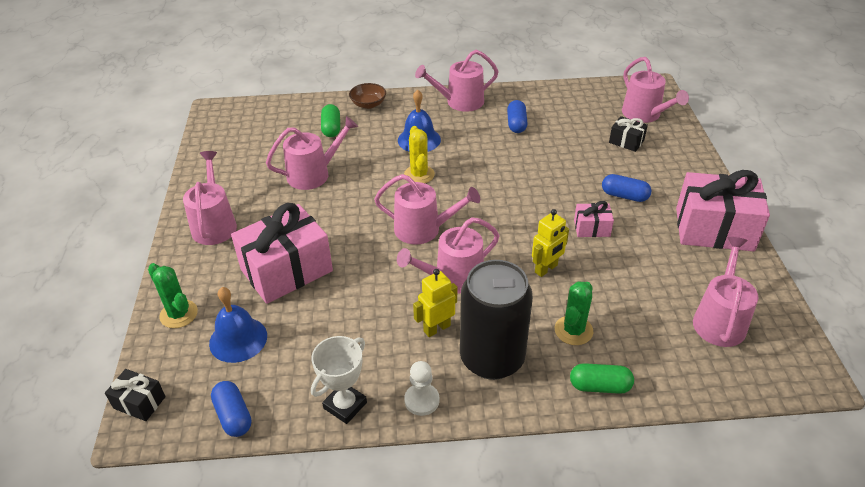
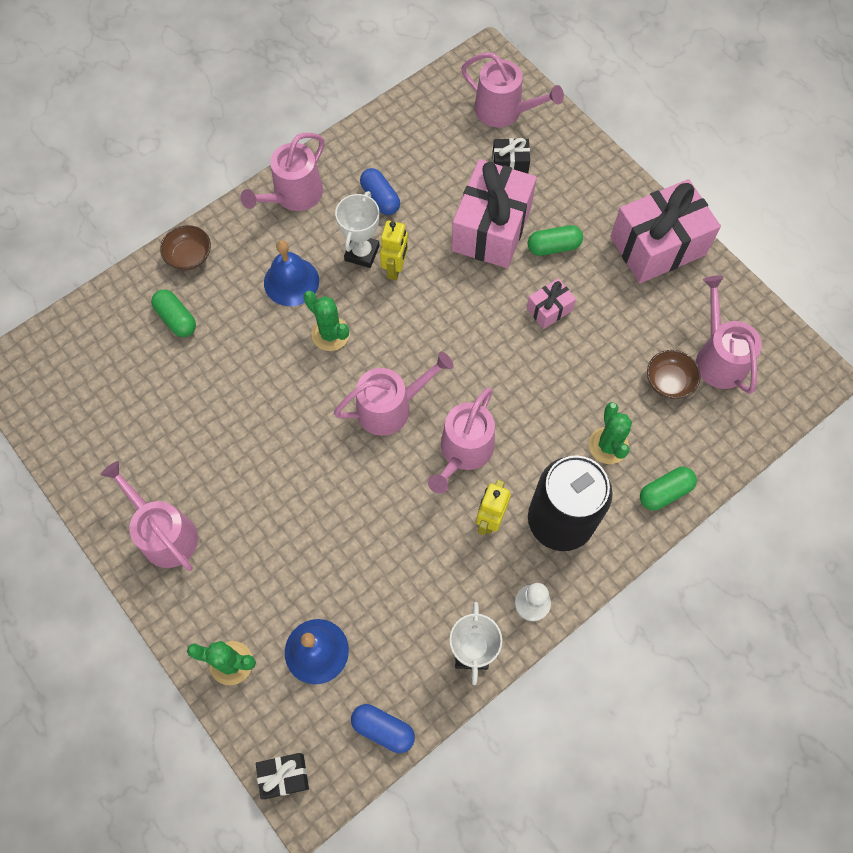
camera: 35 degrees left, 25 degrees up
pink gift [231,203,333,304] -> pink gift moved to [451,159,537,268]
pink watering can [266,116,358,190] -> none
yellow cactus [404,126,435,183] -> green cactus [303,291,350,351]
yellow robot [532,209,569,277] -> yellow robot moved to [380,220,408,280]
blue capsule [602,174,652,202] -> green capsule [528,225,583,256]
none -> white trophy [335,191,380,268]
none -> brown bowl [647,350,701,399]

